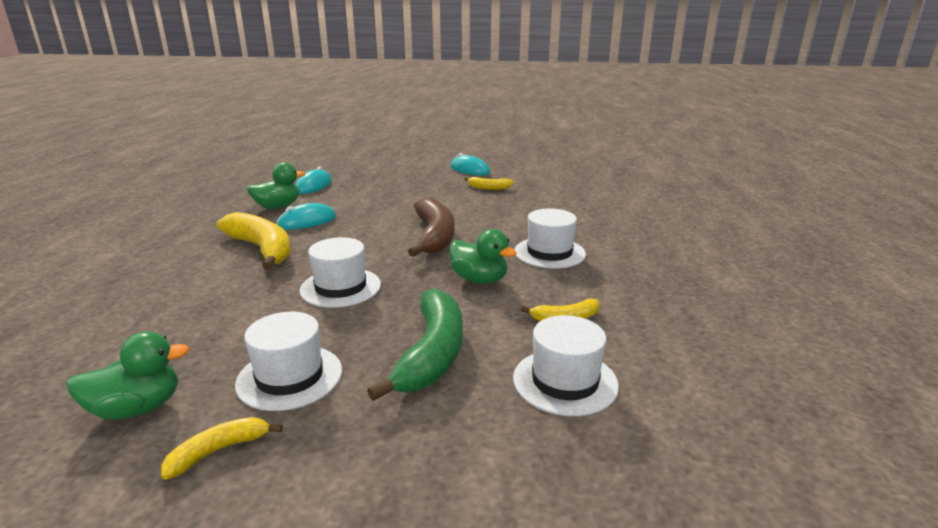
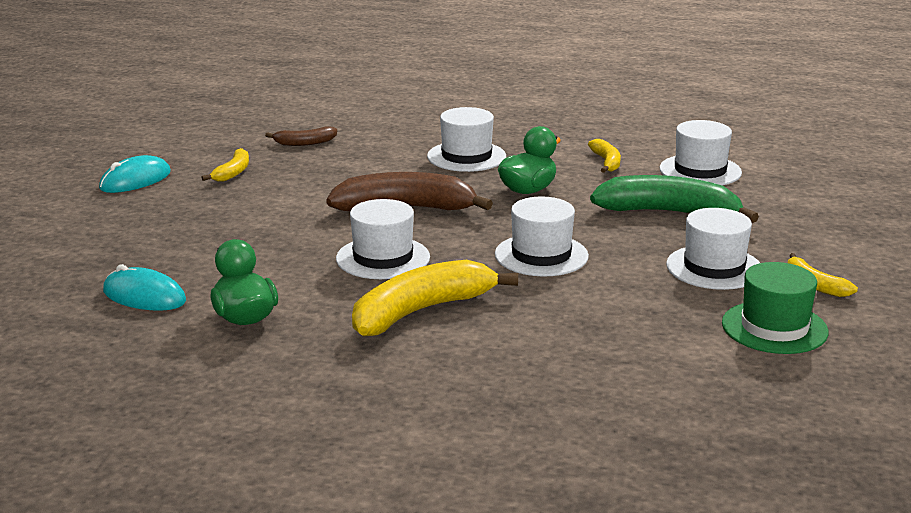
camera: 85 degrees left, 0 degrees up
green duck [67,331,189,420] -> green hat [722,262,829,354]
turquoise mouse [276,203,336,230] -> none
none -> brown banana [265,127,337,146]
none -> white hat [336,199,430,279]

